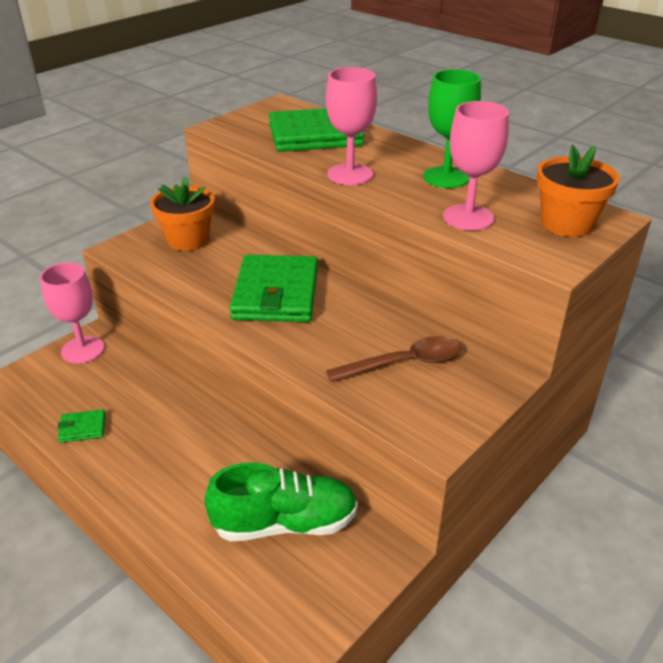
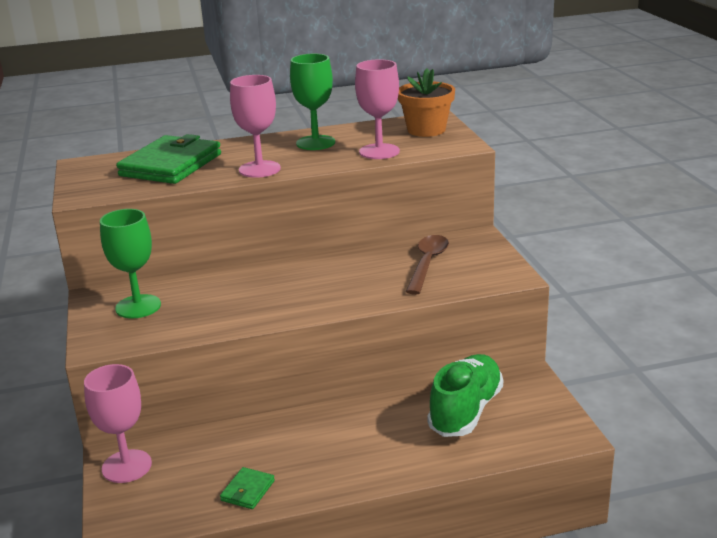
camera: 55 degrees left, 10 degrees down
orange flower pot [150,176,215,251] -> green goblet [100,209,161,318]
green wallet [230,255,318,322] -> none

